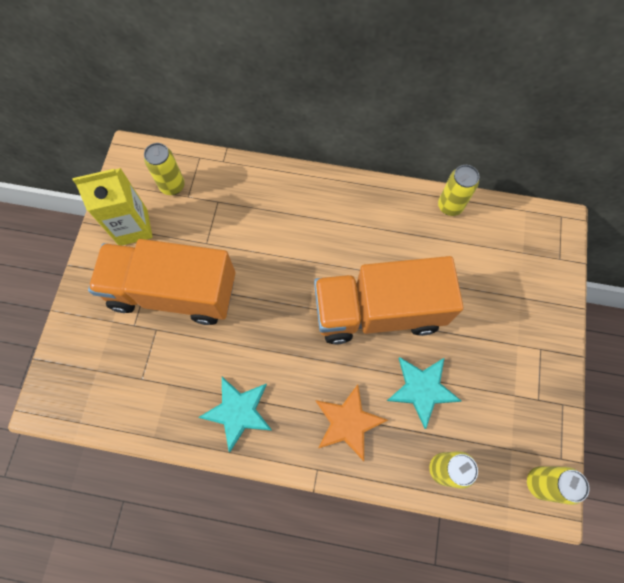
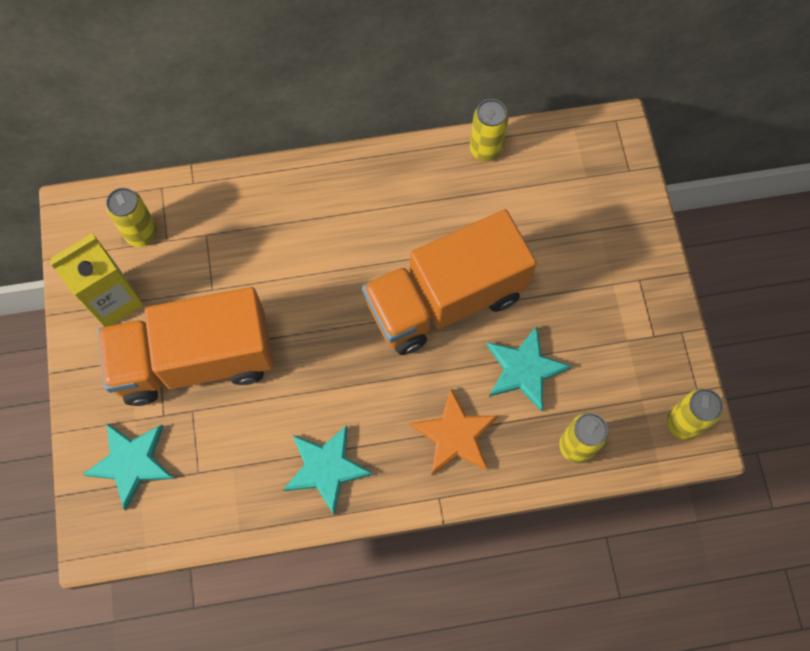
camera: 20 degrees left, 0 degrees up
none -> turquoise star [82,423,175,510]

